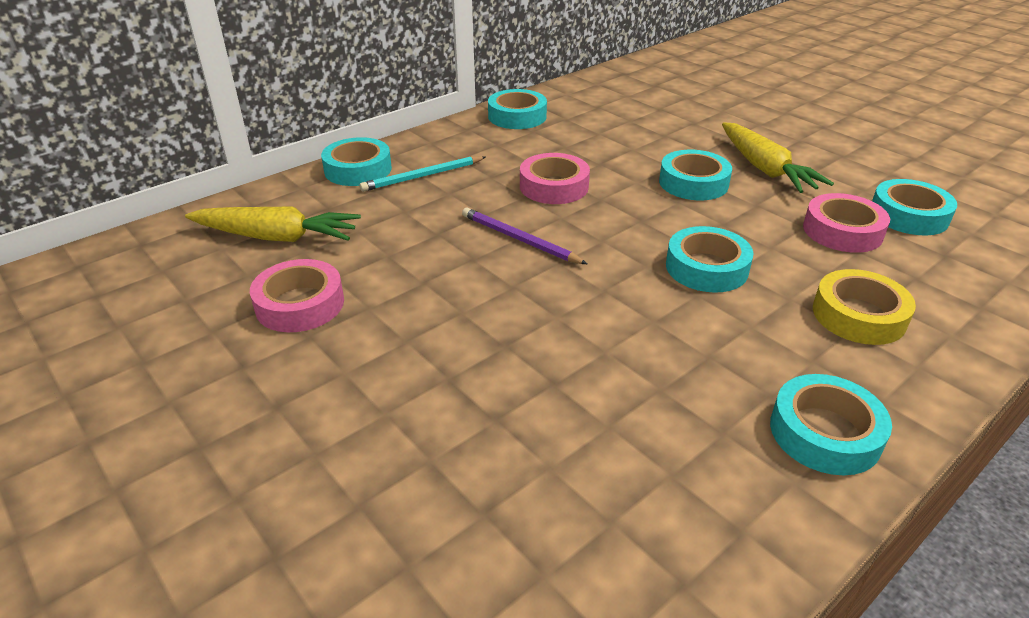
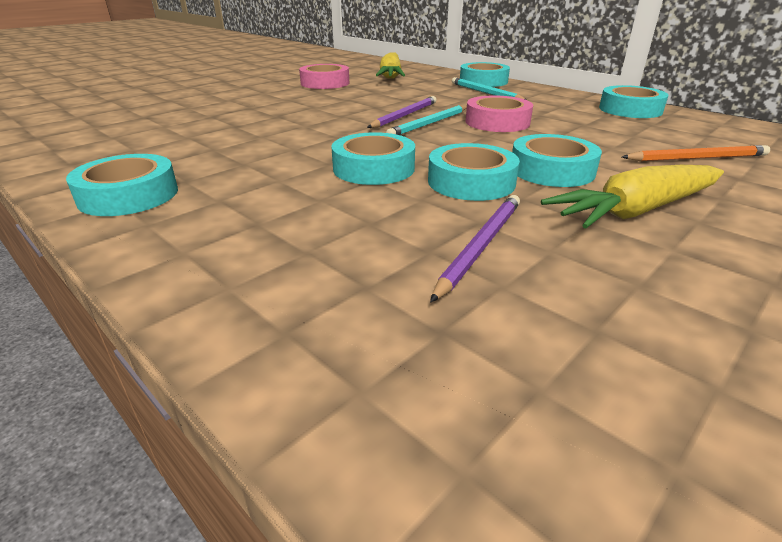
camera: 85 degrees right, 5 degrees down
pink tape [803,193,890,253] -> purple pencil [430,195,520,303]
yellow tape [813,269,916,345] -> none
turquoise tape [872,179,957,235] -> turquoise tape moved to [428,143,520,201]
none -> turquoise pencil [386,105,467,135]
none -> orange pencil [622,145,770,161]

